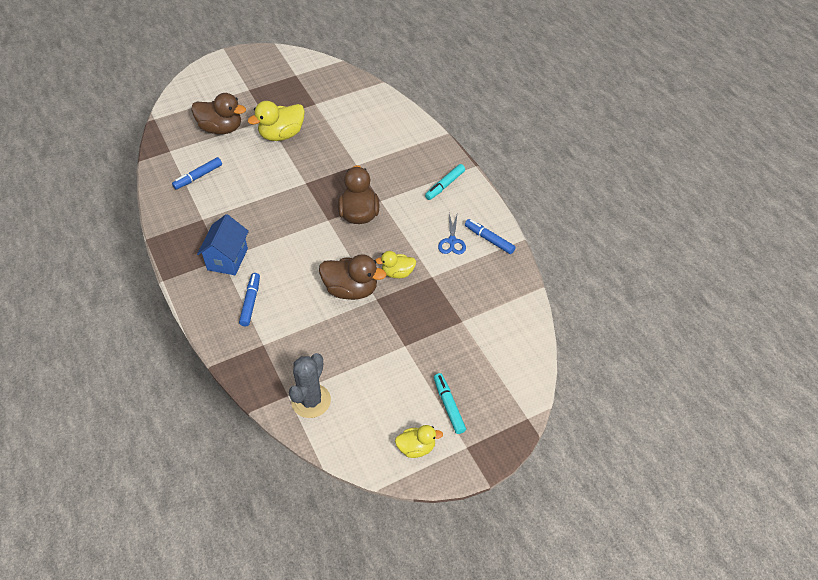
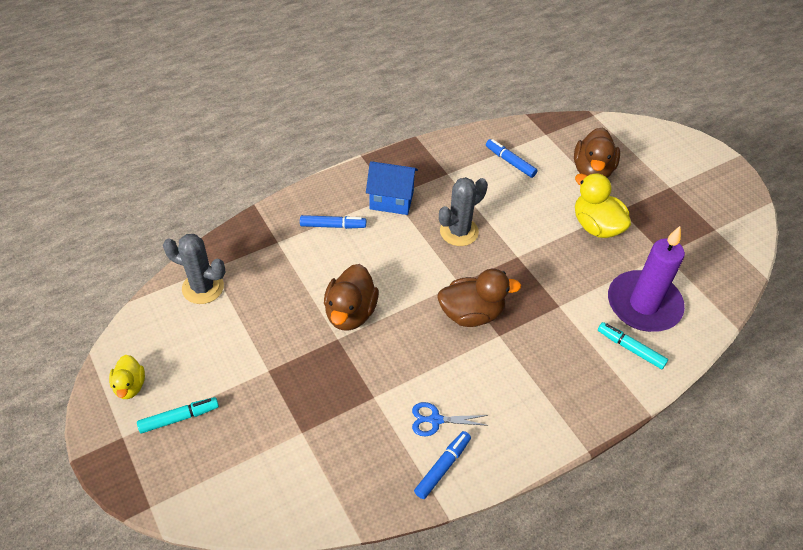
camera: 85 degrees right, 0 degrees up
yellow duck [376,251,416,278] -> none
turquoise marker [425,164,465,200] -> turquoise marker moved to [598,322,668,369]
none -> grey cactus [439,177,488,246]
none -> purple candle [608,226,685,332]

